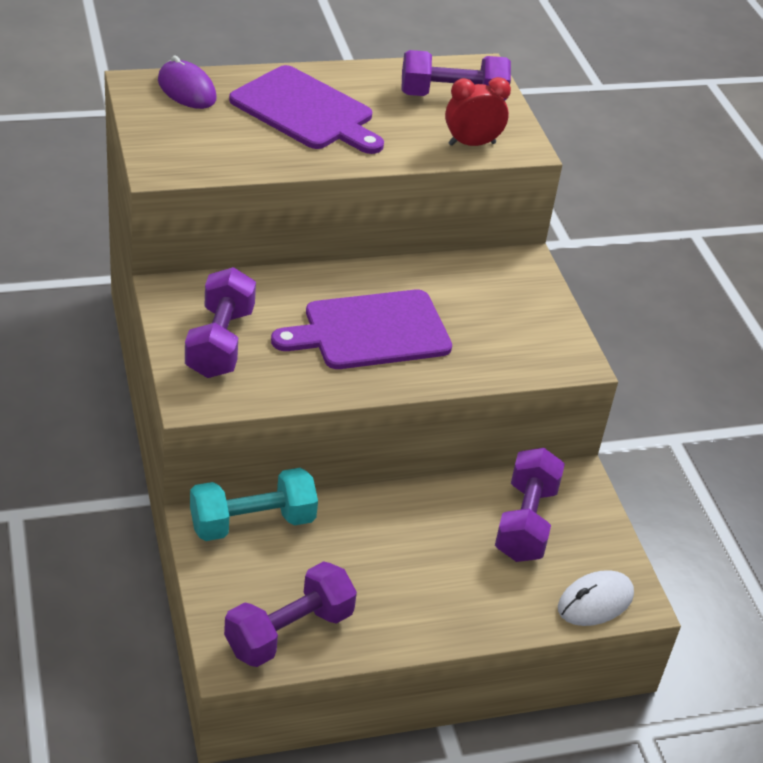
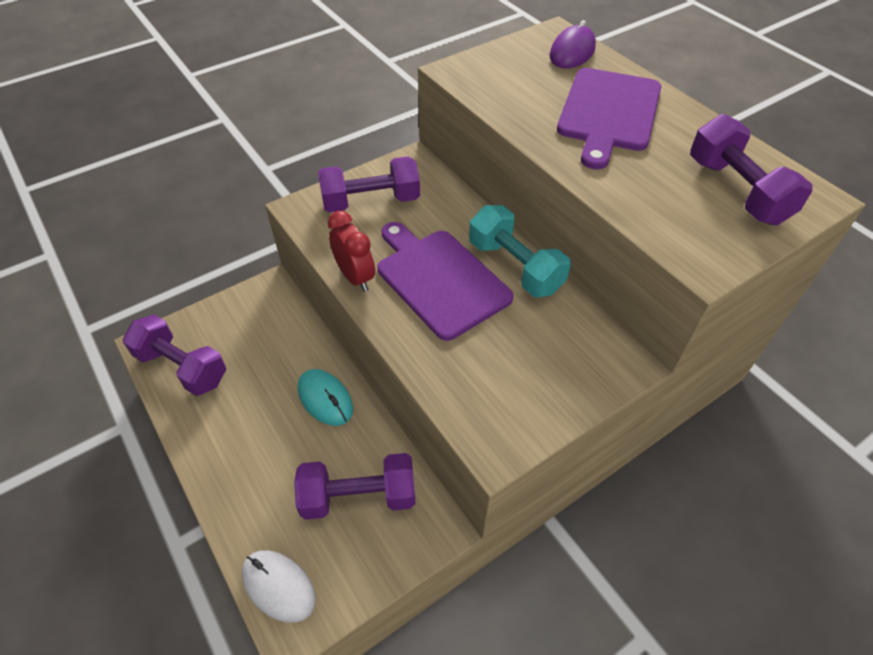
camera: 75 degrees right, 10 degrees up
turquoise dumbbell [190,468,318,541] -> turquoise dumbbell moved to [469,205,571,297]
red clock [445,77,511,146] -> red clock moved to [328,211,375,292]
none -> turquoise mouse [298,369,353,426]

